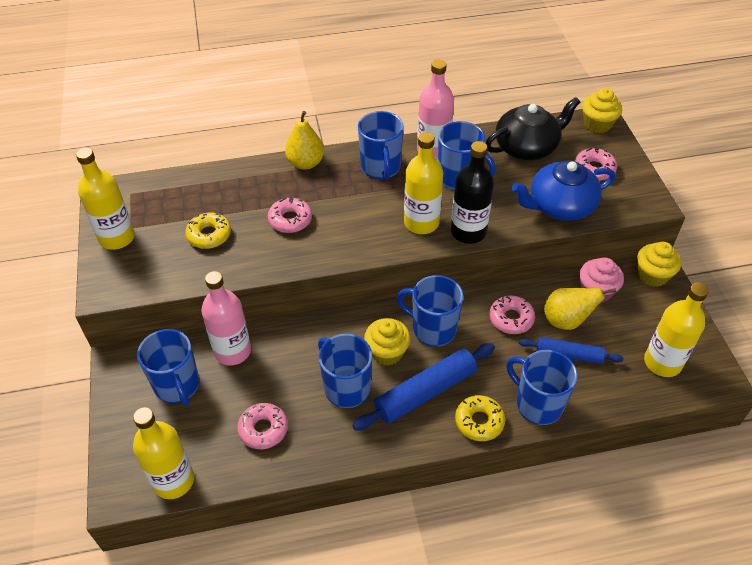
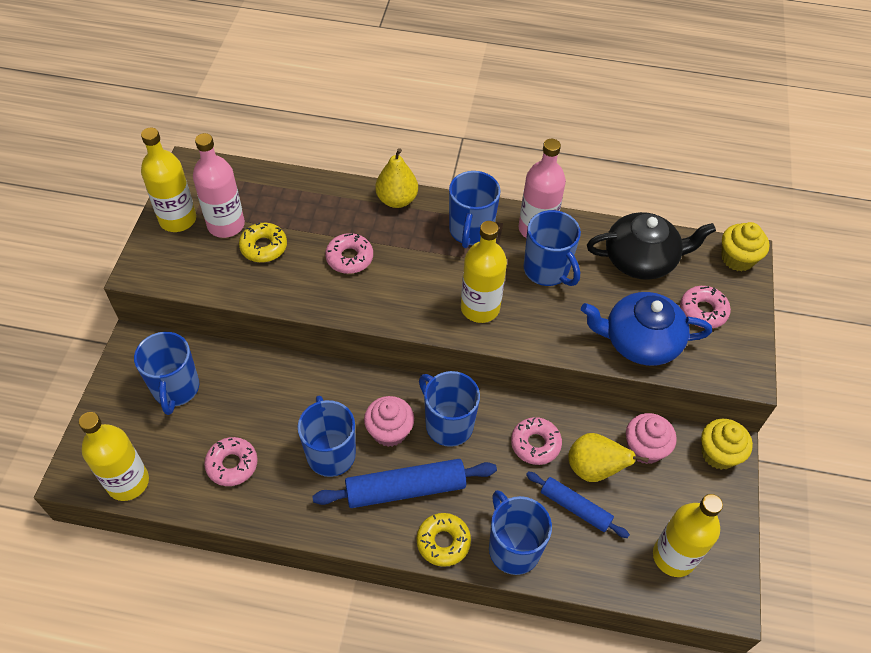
camera: 20 degrees right, 5 degrees up
pink bottle [201,271,251,366] -> pink bottle moved to [193,133,245,238]
yellow cupcake [364,318,411,365] -> pink cupcake [364,396,414,447]
black bottle [451,141,494,244] -> none

